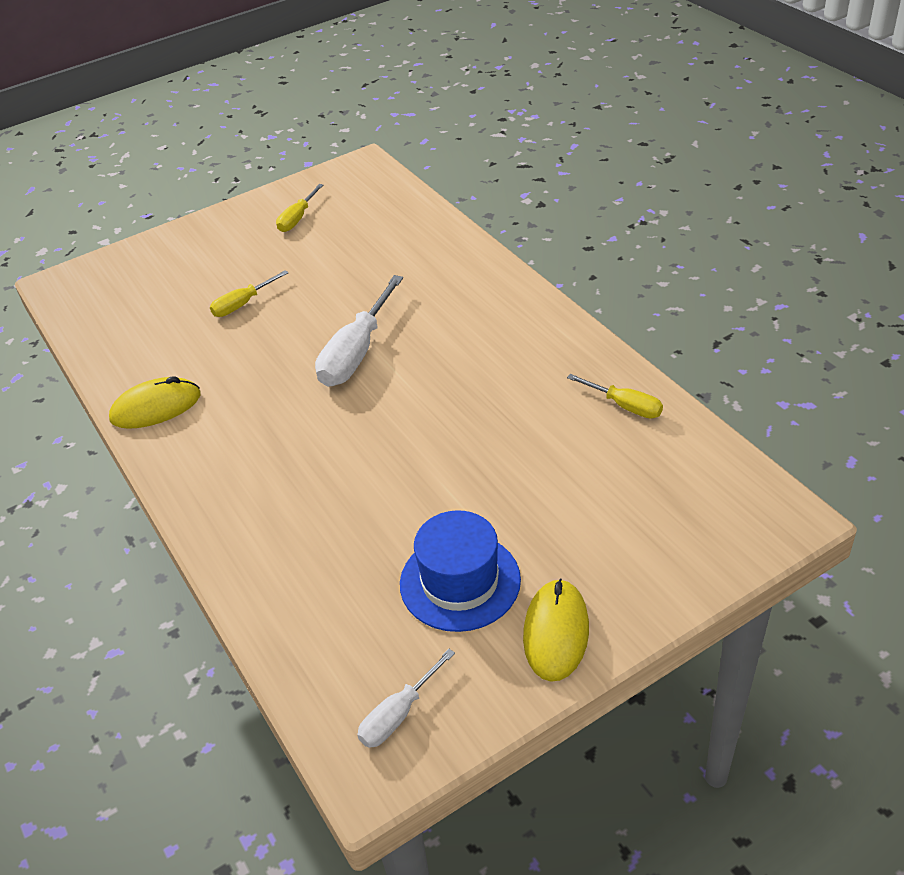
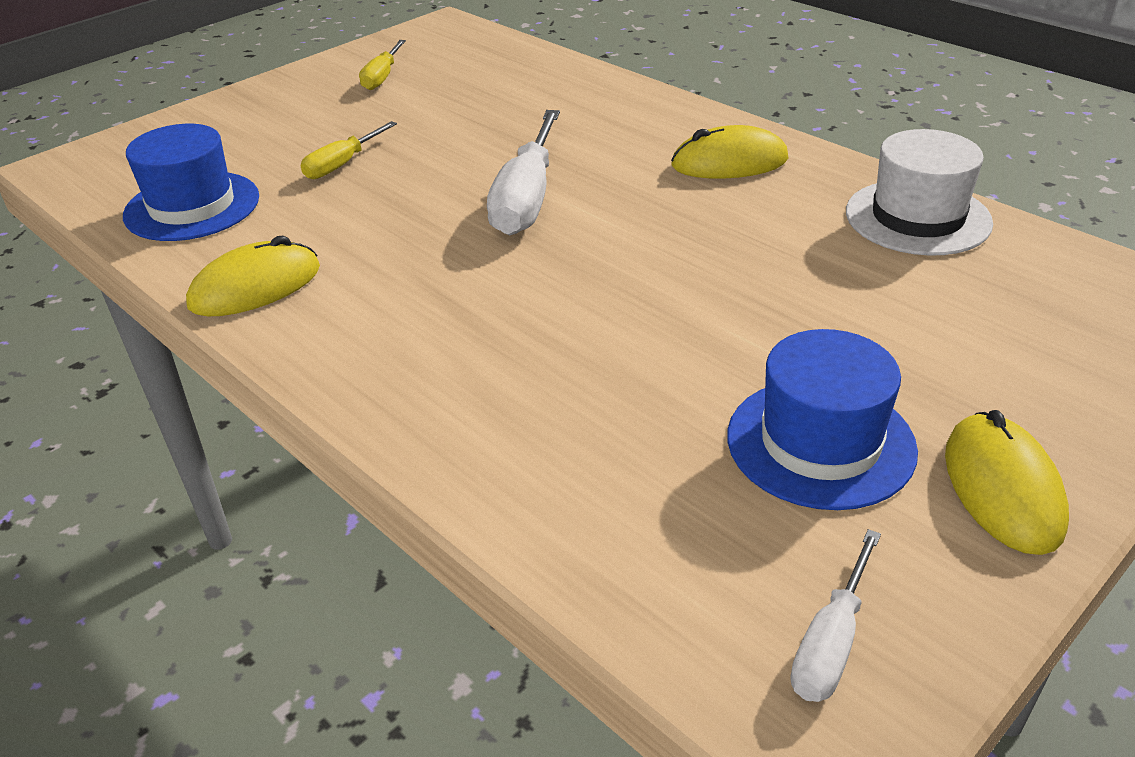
camera: 15 degrees left, 5 degrees down
yellow screwdriver [567,374,663,419] -> white hat [846,129,993,256]
none -> blue hat [123,124,259,241]
none -> yellow mouse [671,125,788,179]

